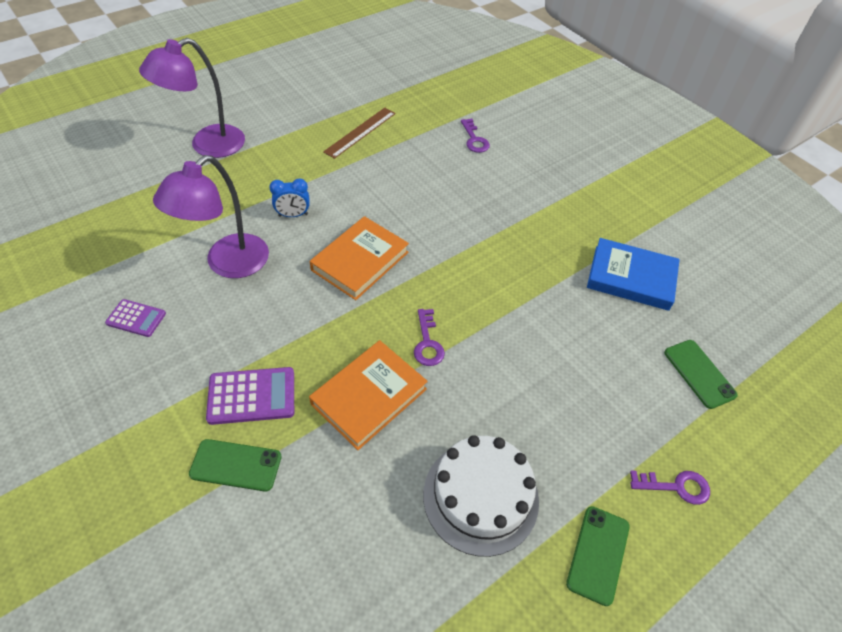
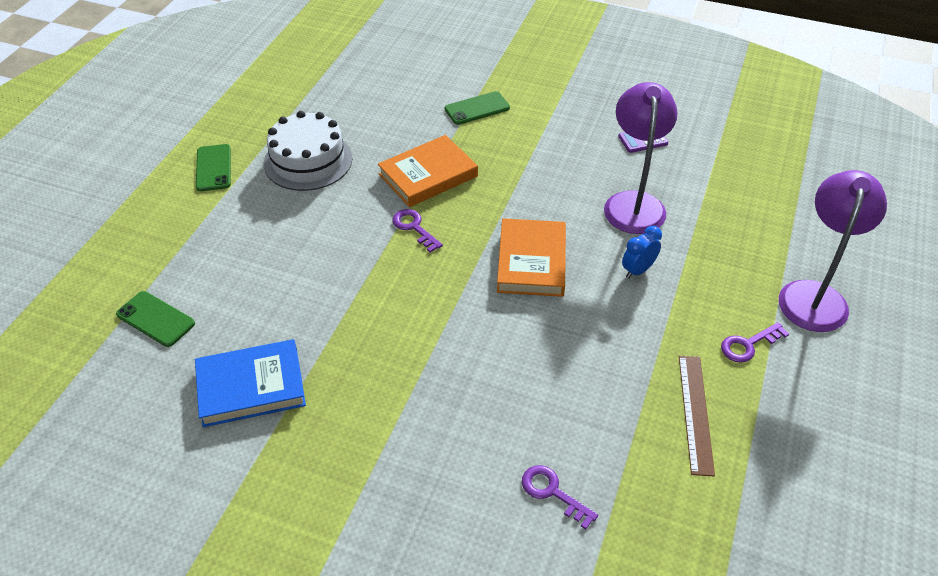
camera: 150 degrees right, 5 degrees down
purple calculator [206,367,294,425] -> none
orange book [309,340,428,450] -> orange book turned 45 degrees clockwise [378,135,478,207]
purple key [630,471,710,505] -> purple key moved to [721,322,789,363]

